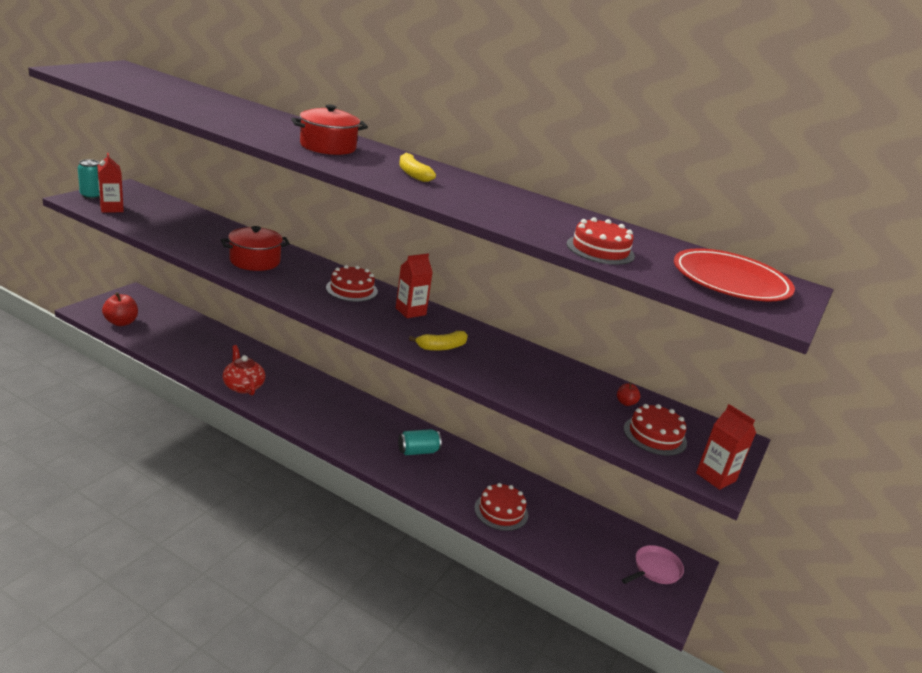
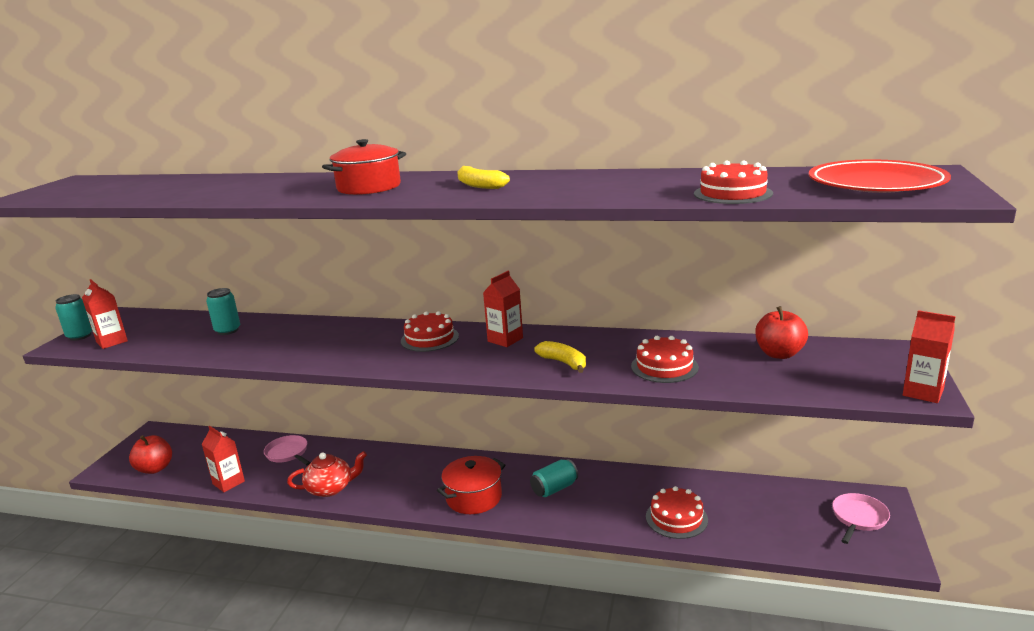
camera: 10 degrees left, 5 degrees down
red pot [221,226,290,271] -> red pot moved to [437,456,506,514]
red teapot [222,345,265,396] -> red teapot turned 120 degrees clockwise [287,451,367,497]
yellow banana [409,331,468,351] -> yellow banana turned 90 degrees counterclockwise [534,341,586,373]
red apple [617,382,640,406] -> red apple [755,306,808,359], size x1.97
red cake [624,404,687,456] -> red cake moved to [631,336,699,383]
none -> red carton [201,426,245,492]
none -> turquoise can [206,288,240,335]
none -> pink pan [264,435,310,465]

